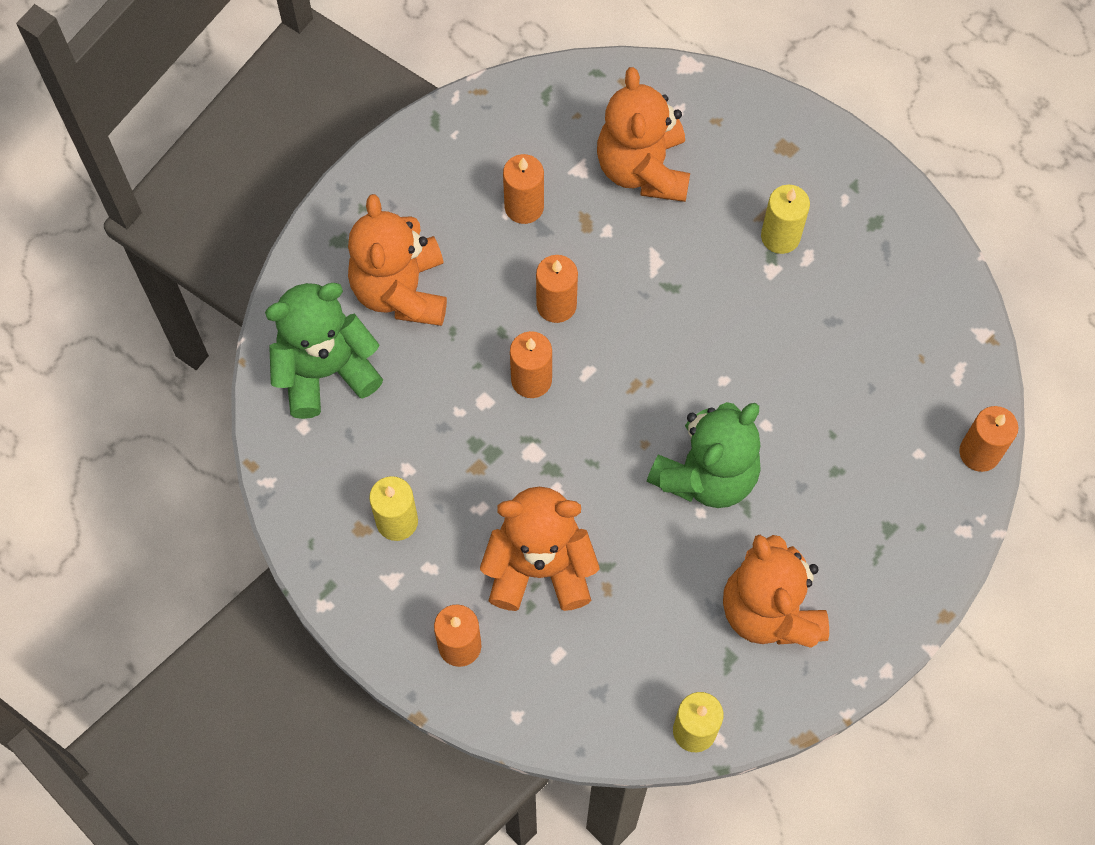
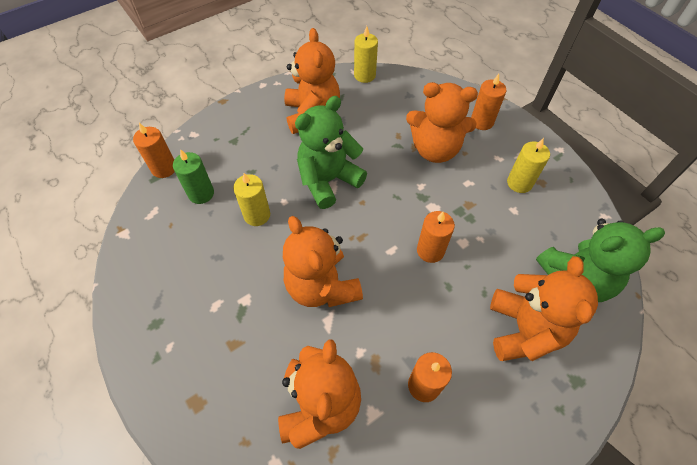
camera: 170 degrees left, 10 degrees down
orange candle [536,255,578,323] -> none
yellow candle [761,185,810,254] -> yellow candle moved to [233,173,270,226]
none -> green candle [173,149,214,204]
none -> orange teddy bear [283,216,363,307]

